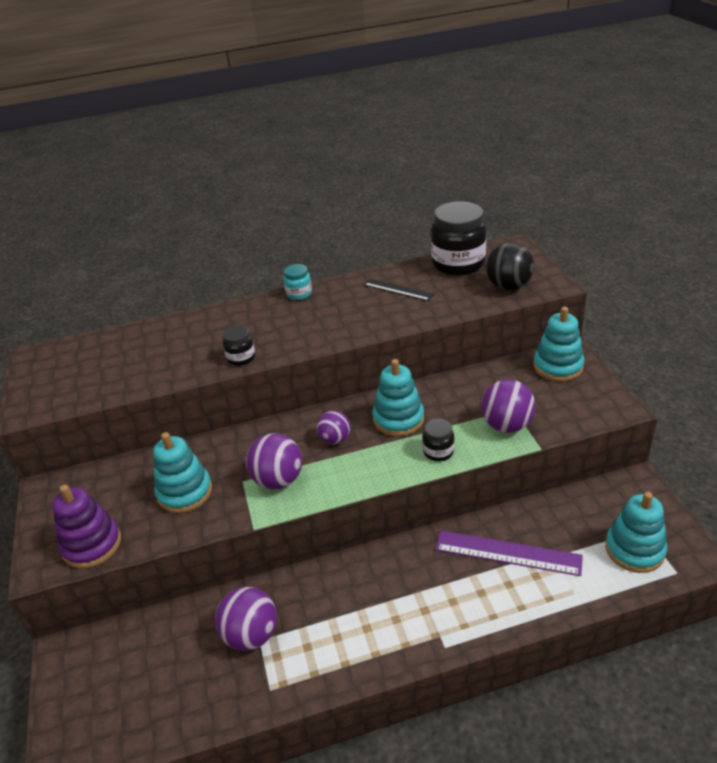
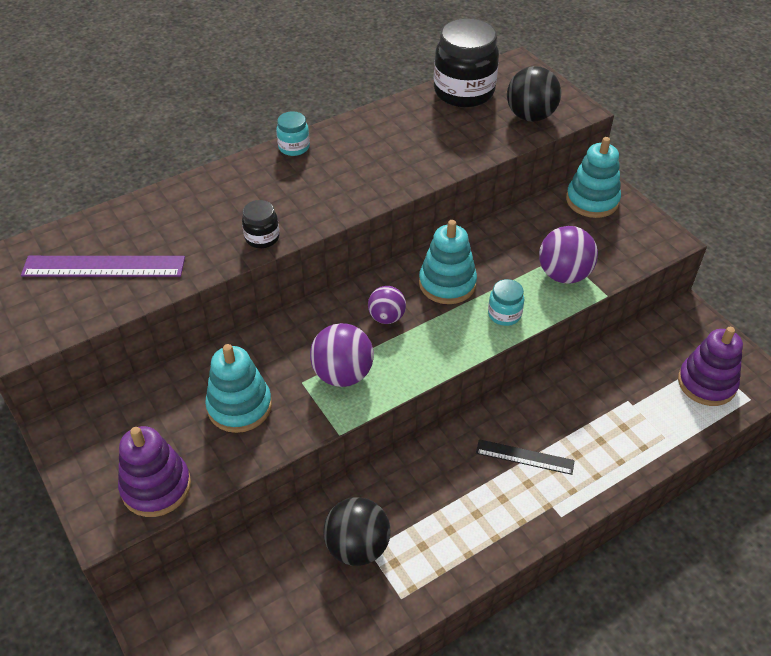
camera: 20 degrees left, 10 degrees up
purple ball [215,587,277,651] -> black ball [323,497,391,566]
black ruler [364,278,434,301] -> black ruler moved to [476,439,575,475]
black jar [422,418,454,461] -> turquoise jar [488,279,524,326]
purple ruler [436,531,583,576] -> purple ruler moved to [21,256,185,277]
turquoise stacking toy [605,492,667,573] -> purple stacking toy [678,327,743,406]

